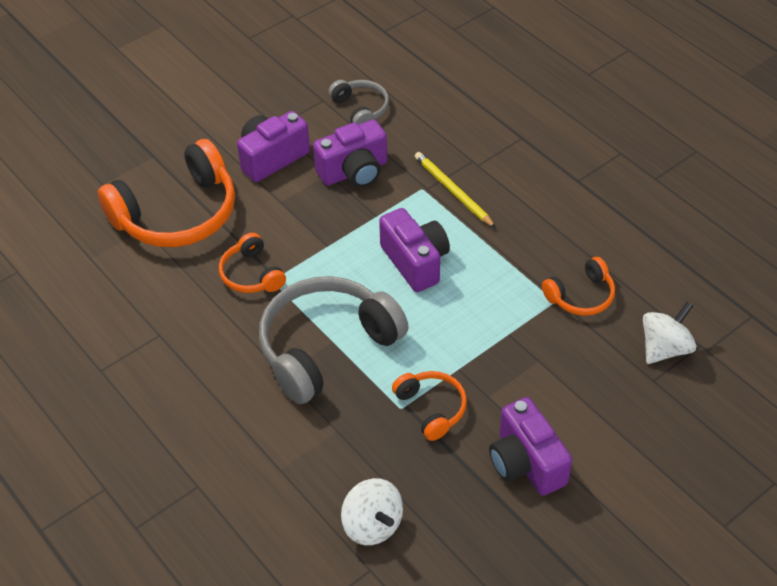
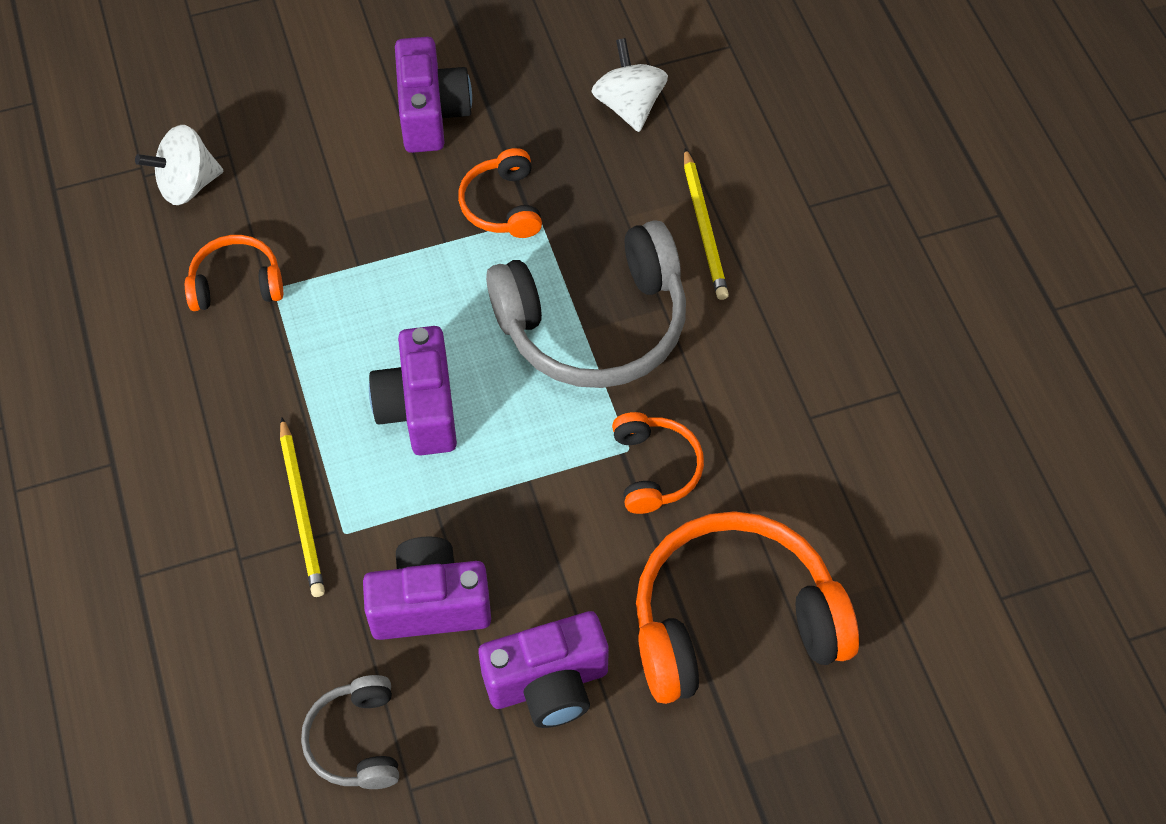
camera: 160 degrees left, 10 degrees up
none -> yellow pencil [684,148,729,300]

